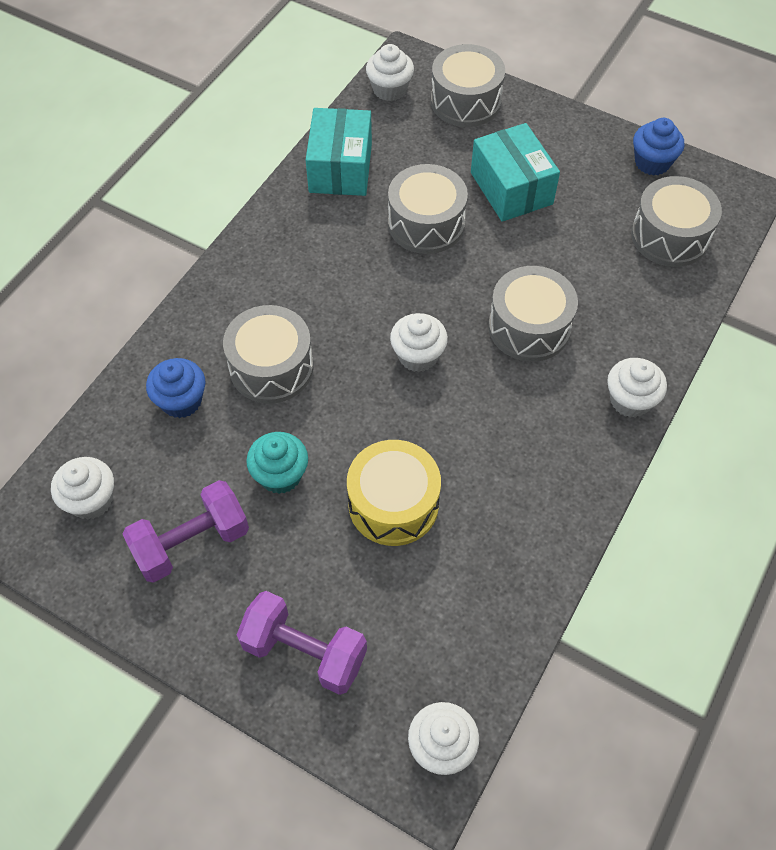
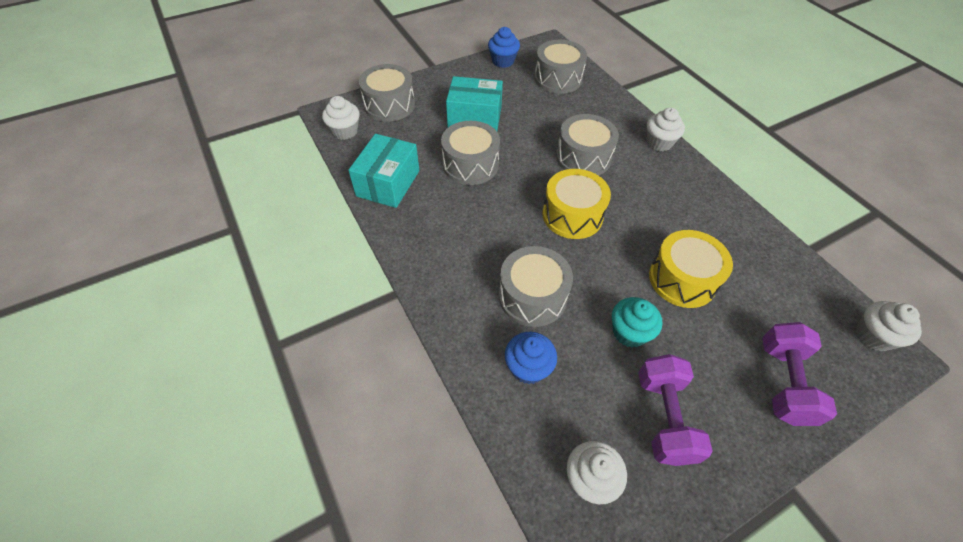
camera: 60 degrees left, 5 degrees down
purple dumbbell [237,591,367,695] -> purple dumbbell turned 45 degrees counterclockwise [762,322,837,426]
turquoise box [306,108,372,196] -> turquoise box turned 75 degrees clockwise [348,134,420,208]
white cupcake [390,313,448,372] -> yellow drum [542,169,611,239]

